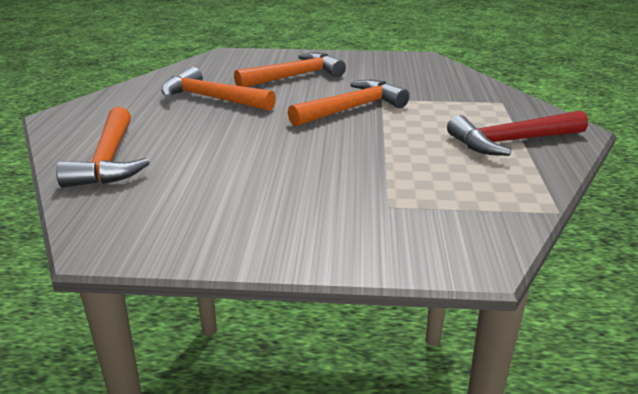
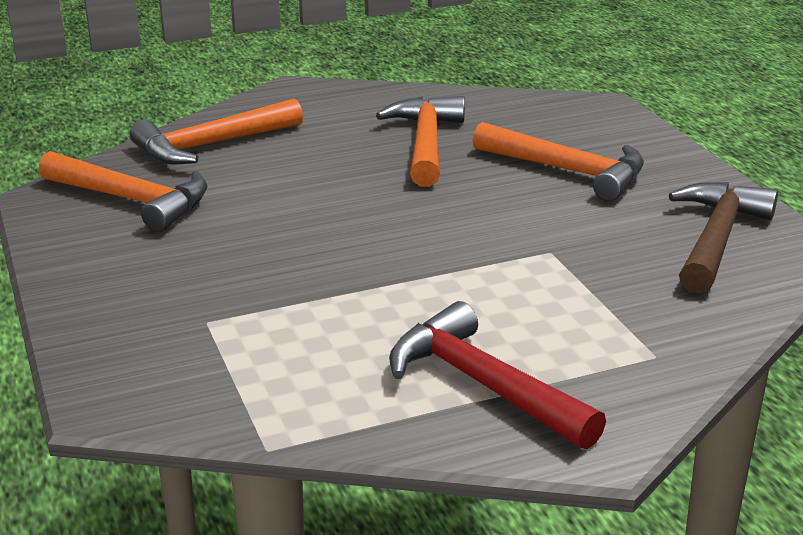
camera: 65 degrees right, 0 degrees up
orange hammer [288,80,409,126] -> orange hammer moved to [39,151,207,232]
none -> brown hammer [669,182,778,294]

